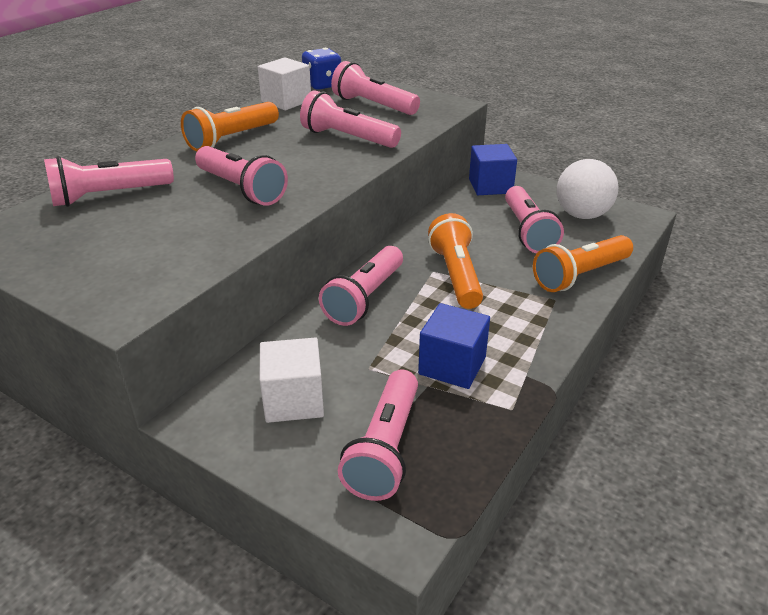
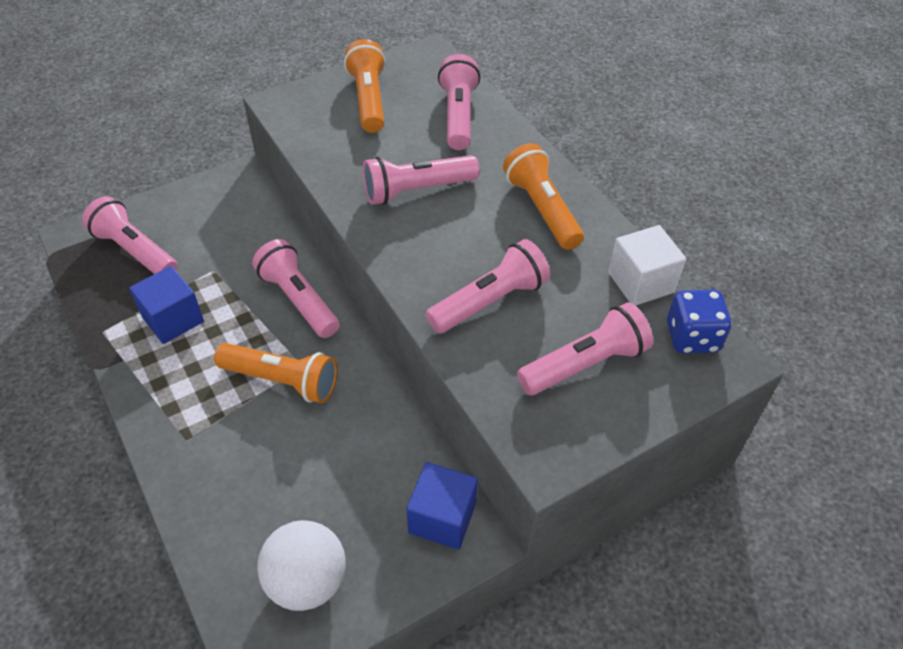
camera: 115 degrees right, 15 degrees up
white cube [260,337,324,423] -> none
pink flashlight [505,186,564,253] -> none
orange flashlight [533,235,633,292] -> orange flashlight moved to [344,39,386,133]

